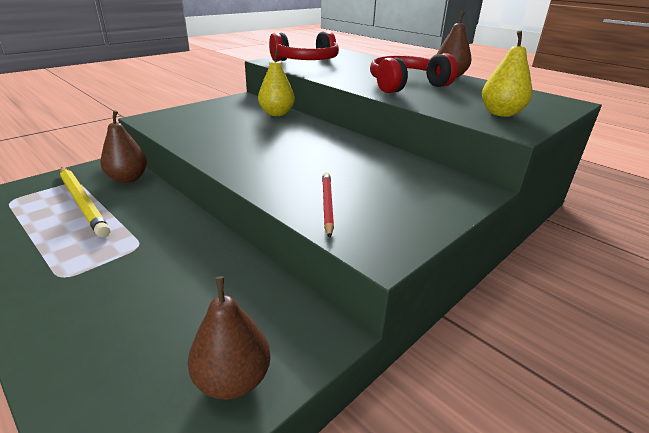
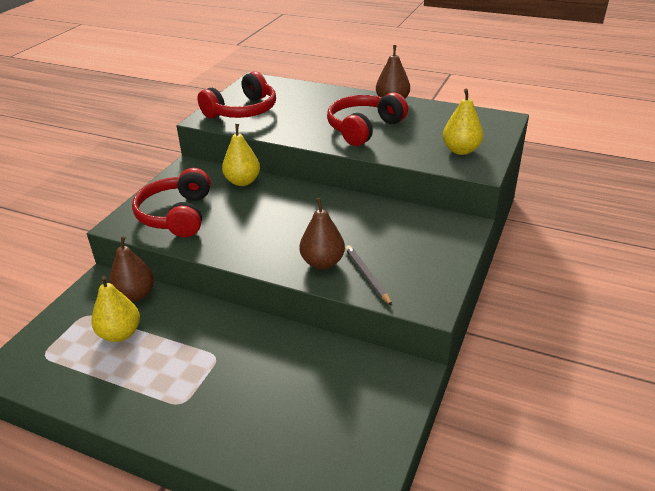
camera: 20 degrees left, 5 degrees up
yellow pencil [60,167,110,238] -> yellow pear [91,276,140,342]
brown pear [188,276,271,400] -> brown pear moved to [299,198,345,269]
red pencil [322,172,334,238] -> grey pencil [345,245,392,306]
none -> red headphones [132,168,211,237]

